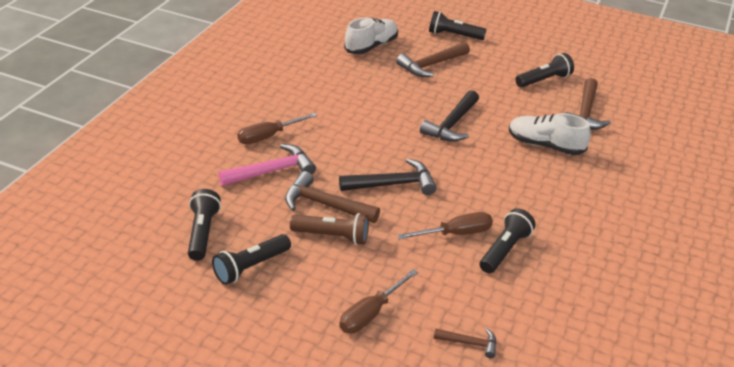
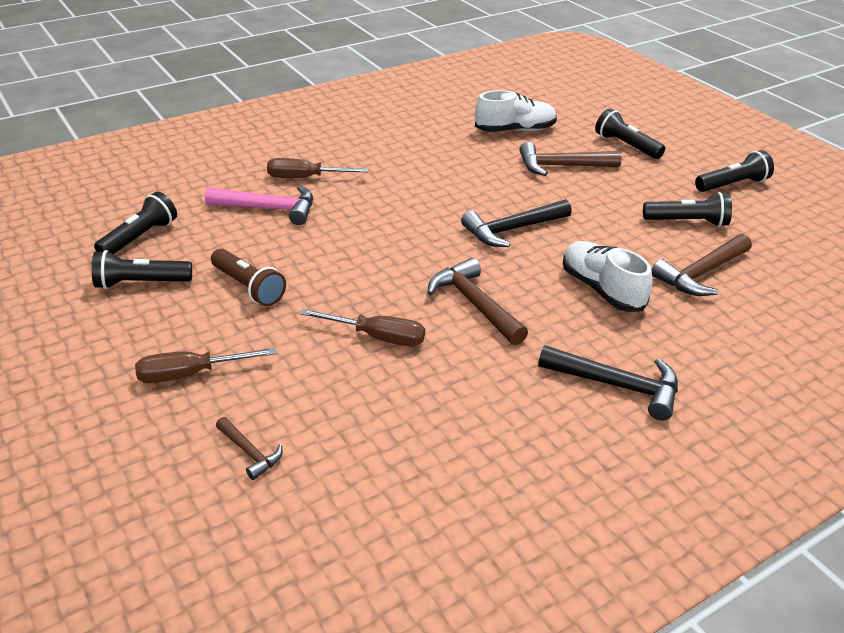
camera: 35 degrees right, 0 degrees up
brown hammer [285,171,380,223] -> brown hammer moved to [428,258,528,345]
black hammer [339,159,437,195] -> black hammer moved to [538,345,678,421]
black flashlight [480,208,536,273] -> black flashlight moved to [695,150,774,192]

